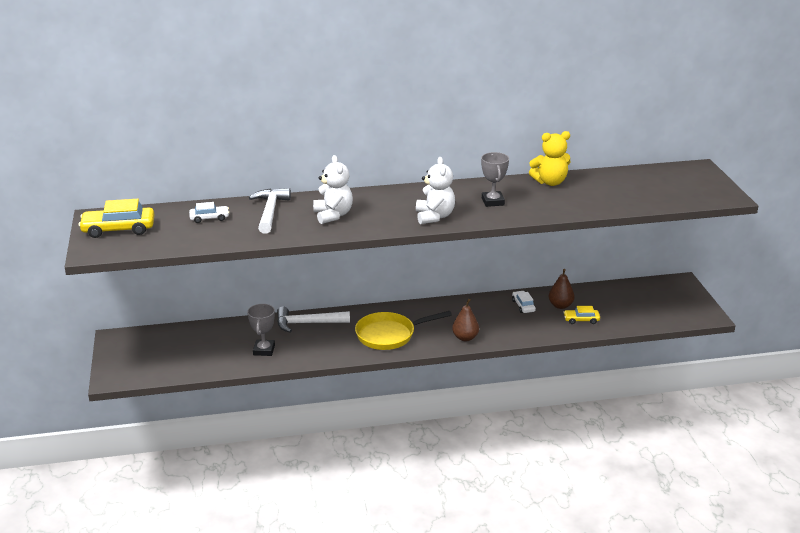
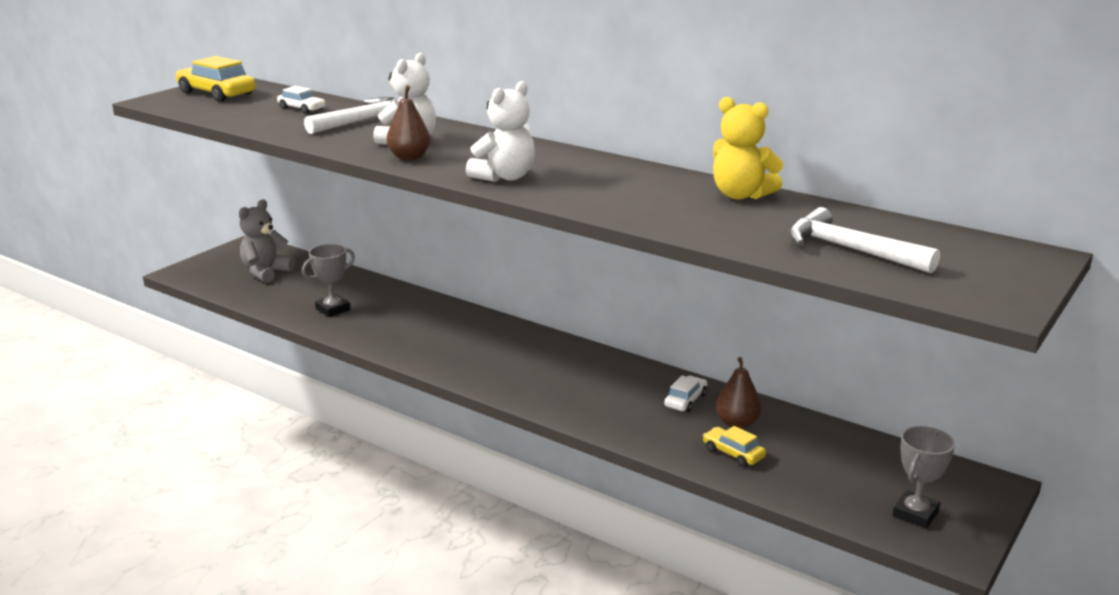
camera: 45 degrees right, 5 degrees down
white hammer [277,306,350,333] -> white hammer moved to [789,207,940,273]
yellow pan [355,311,452,350] -> none
brown pear [452,299,479,341] -> brown pear moved to [386,85,431,161]
grey trophy [481,152,509,207] -> grey trophy moved to [893,426,955,529]
none -> grey teddy bear [239,199,295,283]

